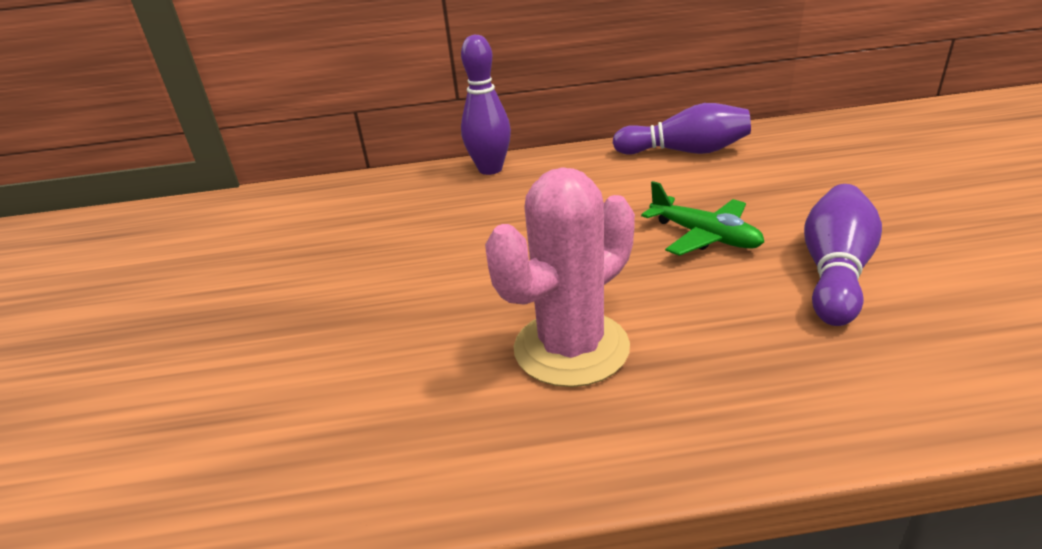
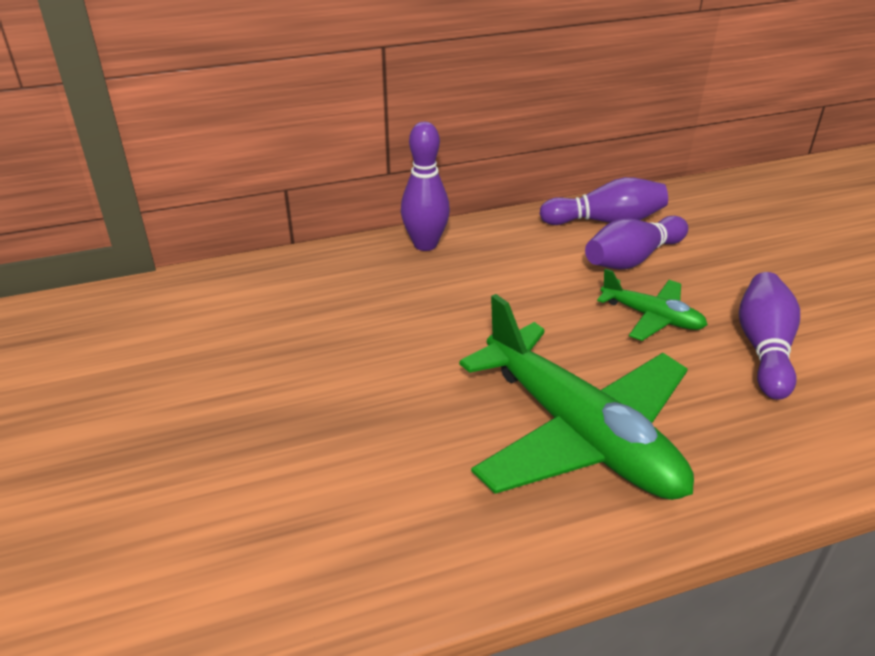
camera: 15 degrees left, 5 degrees up
pink cactus [485,167,635,387] -> green plane [459,294,694,500]
none -> purple bowling pin [585,216,688,269]

